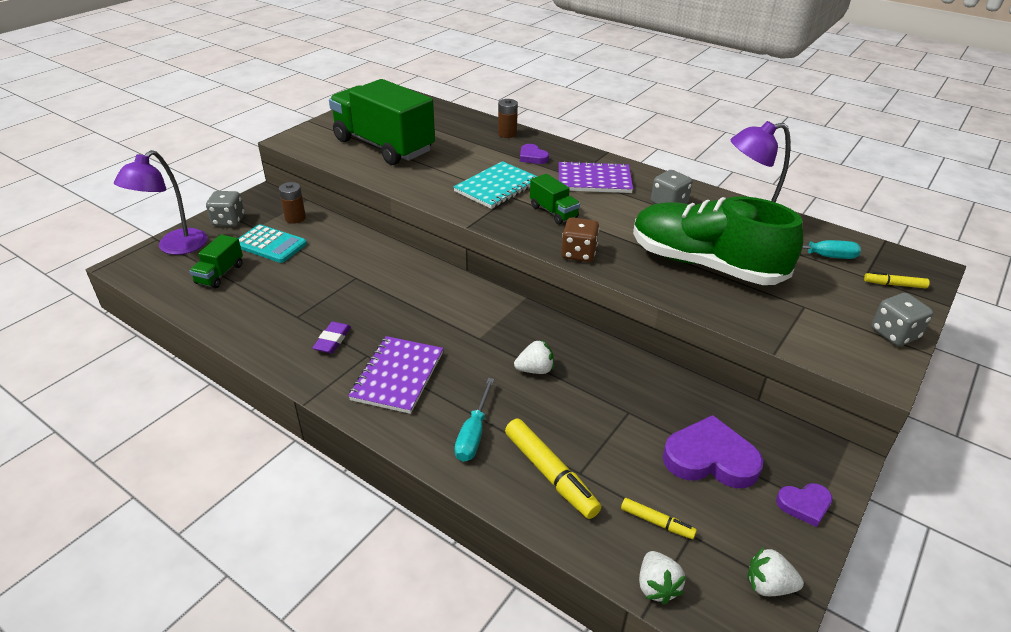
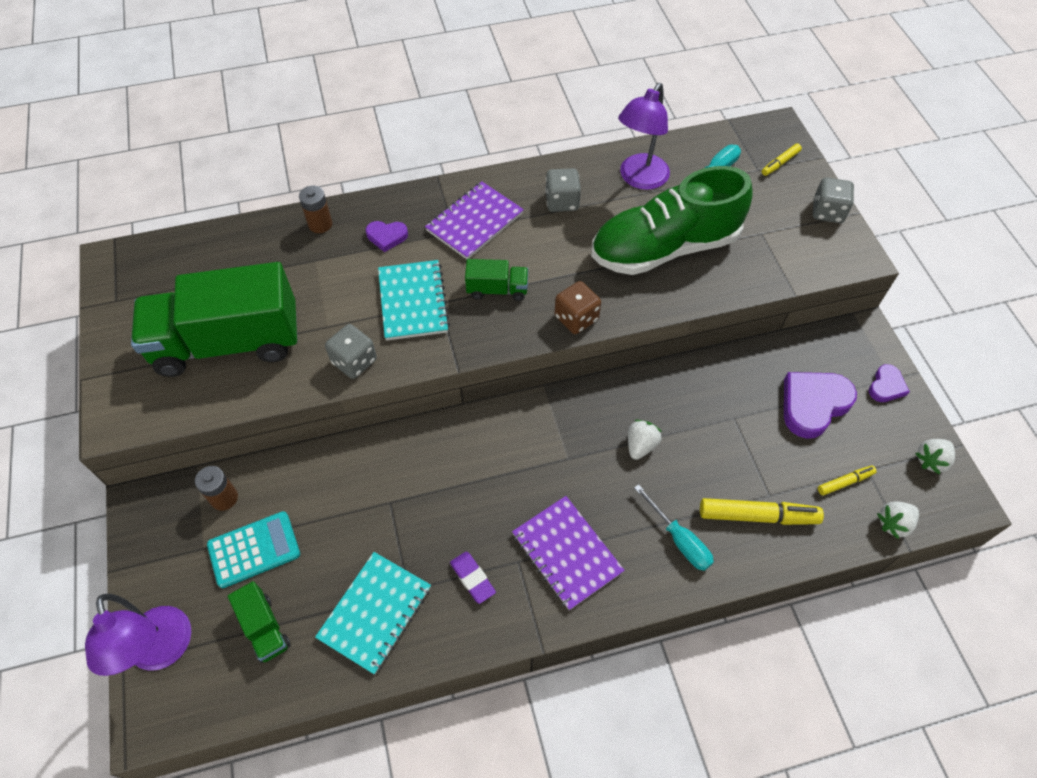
camera: 50 degrees left, 20 degrees up
grey dice [206,191,244,227] -> grey dice moved to [325,324,377,379]
white strawberry [639,551,686,604] -> white strawberry turned 120 degrees clockwise [877,501,919,539]
none -> turquoise notebook [315,552,431,675]

